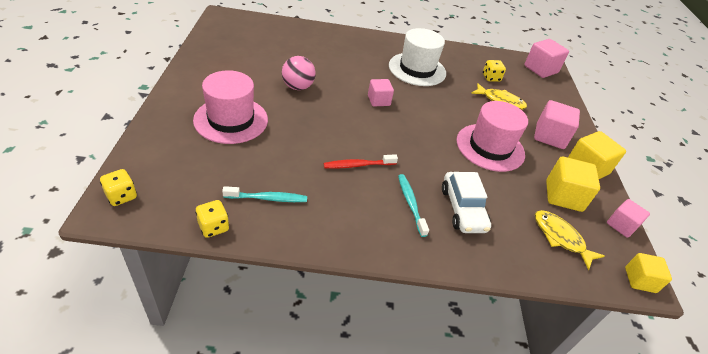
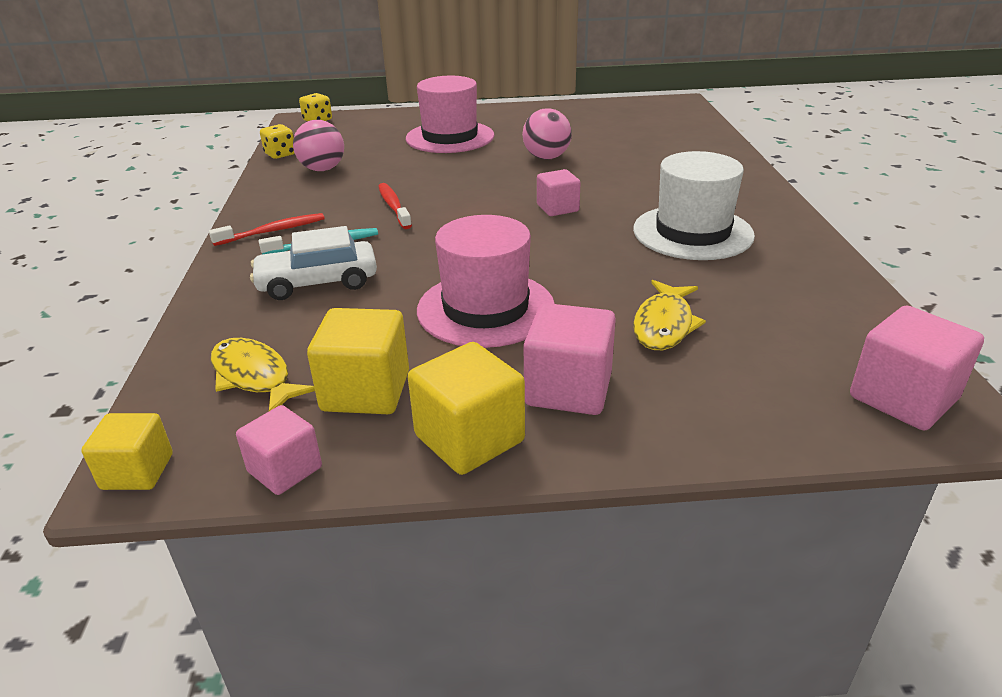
camera: 90 degrees right, 10 degrees down
turquoise toothbrush [222,186,307,202] -> pink ball [293,120,344,171]
yellow dice [483,60,506,82] -> none
yellow fish [535,210,605,270] -> yellow fish turned 90 degrees counterclockwise [211,338,315,411]
none -> red toothbrush [209,213,325,246]

